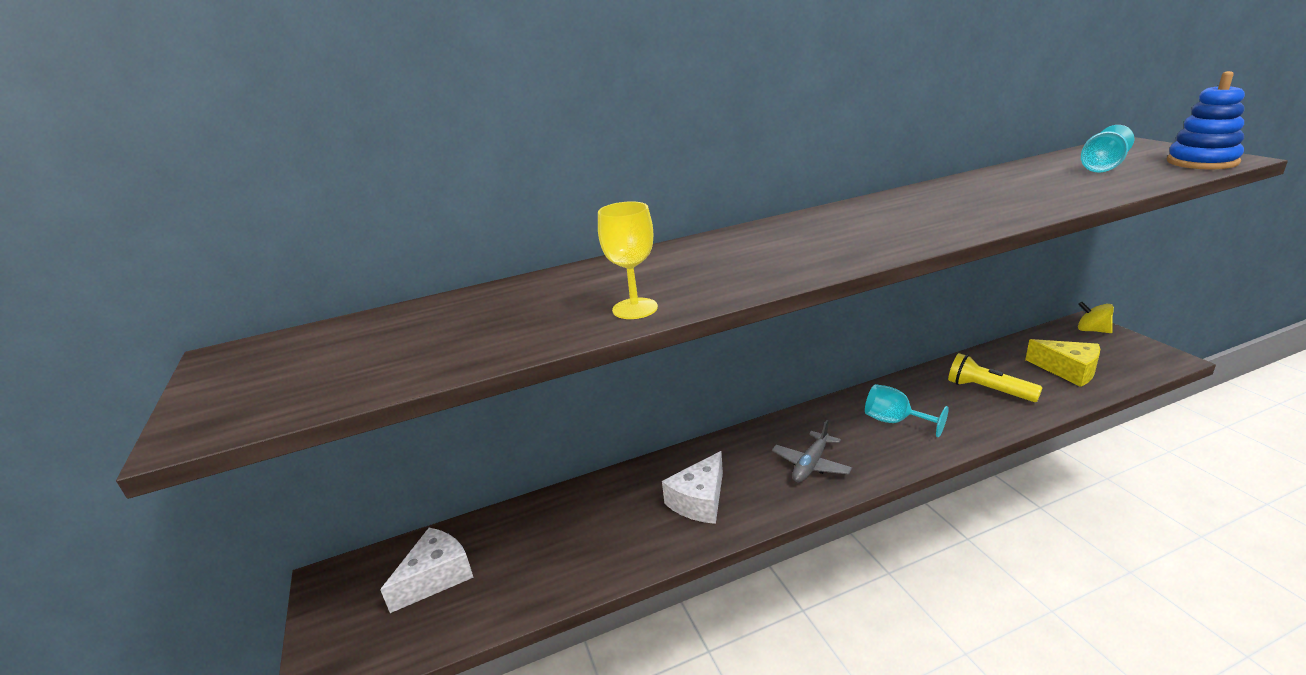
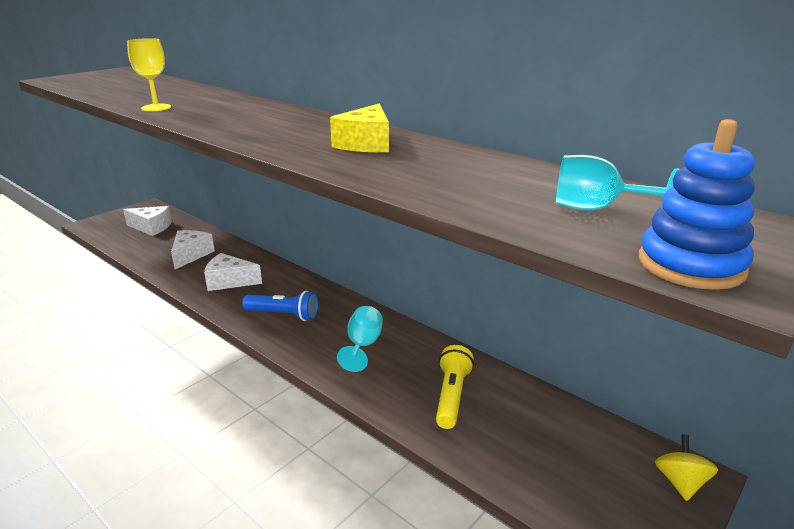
camera: 60 degrees right, 0 degrees up
grey plane [772,420,852,482] -> blue flashlight [242,291,318,321]
yellow cheese [1025,339,1100,387] -> yellow cheese moved to [330,103,389,152]
none -> white cheese [171,230,215,269]

